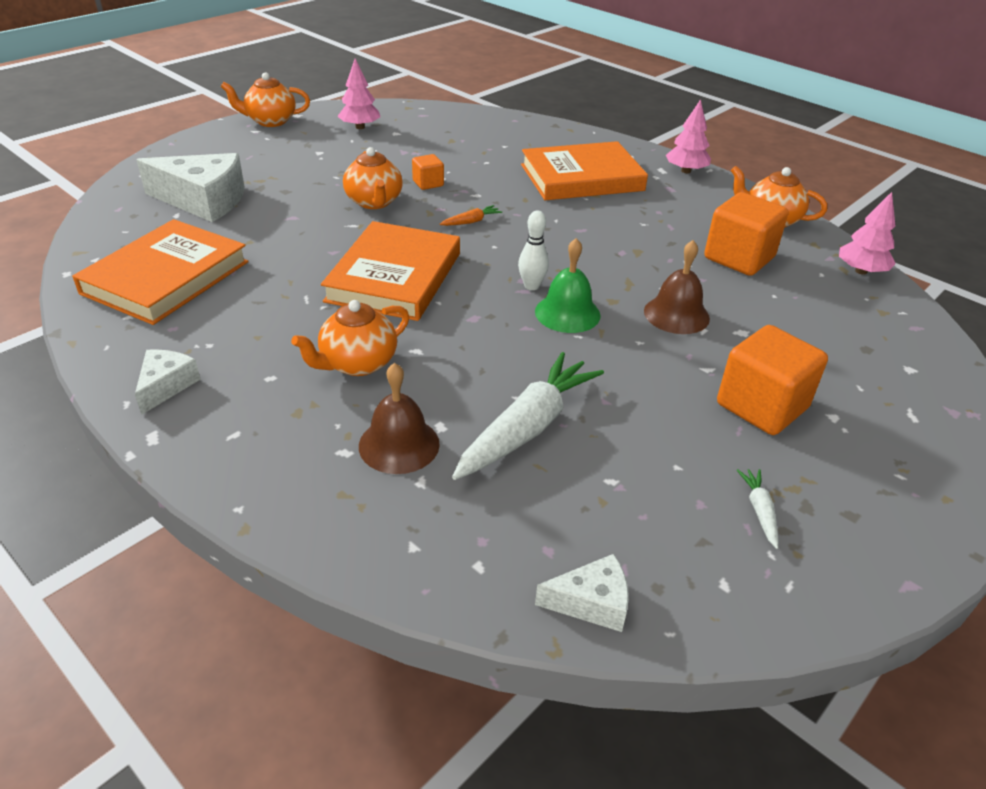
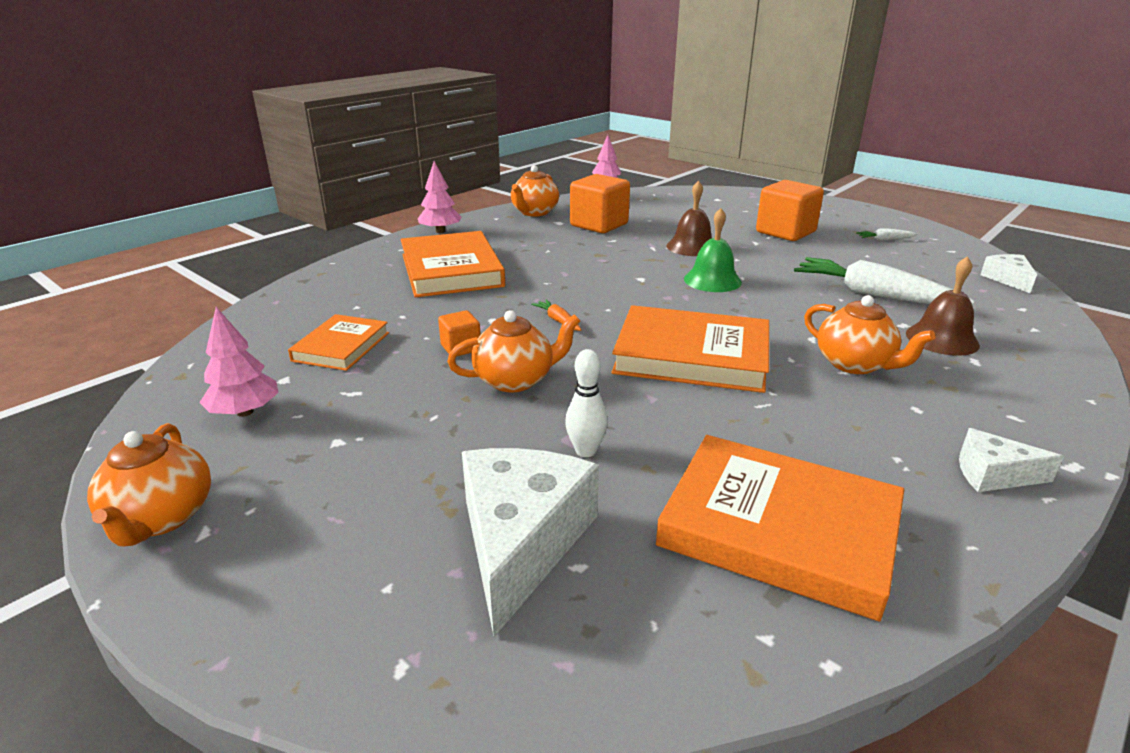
camera: 90 degrees left, 10 degrees down
white bowling pin [518,210,549,290] -> white bowling pin moved to [565,349,608,457]
none -> orange book [288,314,389,371]

